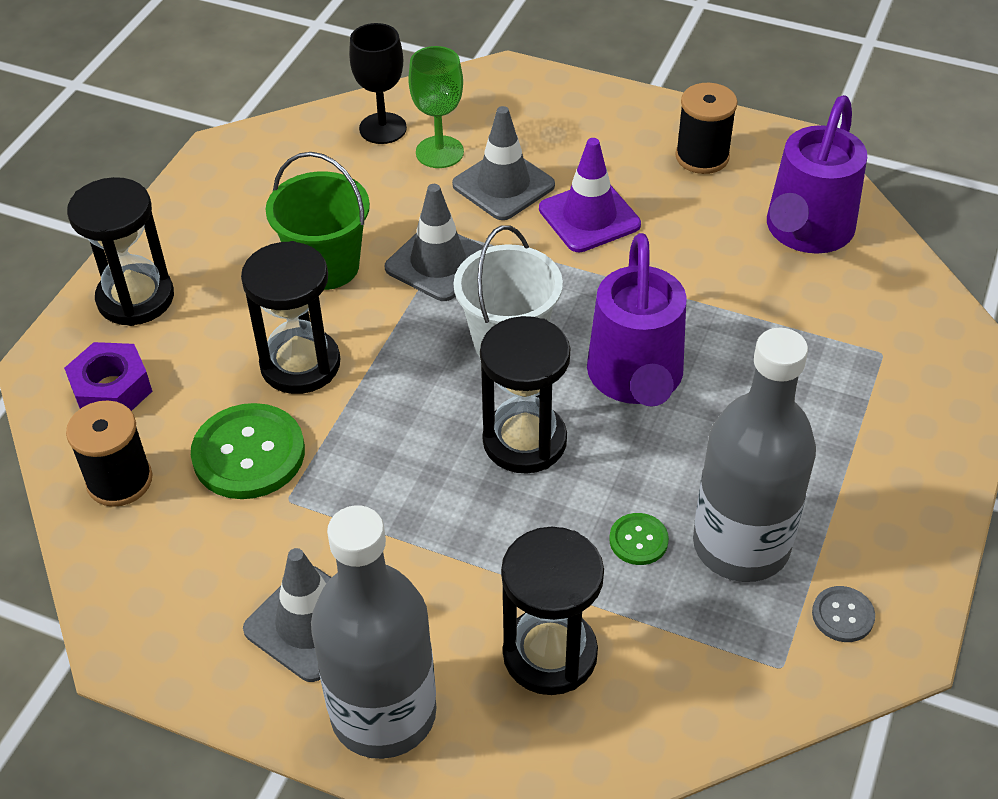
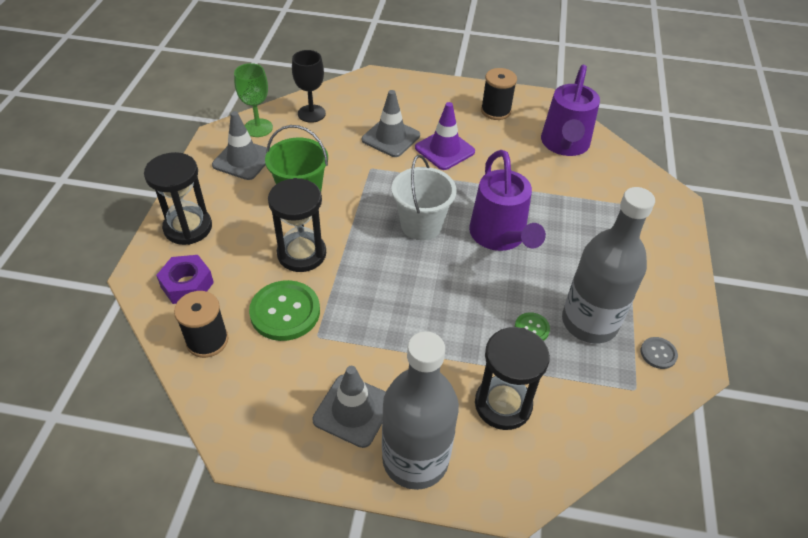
camera: 15 degrees left, 0 degrees up
grey traffic cone [385,184,483,301] -> grey traffic cone moved to [212,111,267,180]
green goblet [408,46,464,168] -> green goblet moved to [234,63,273,137]
black hourglass [480,316,570,474] -> none

